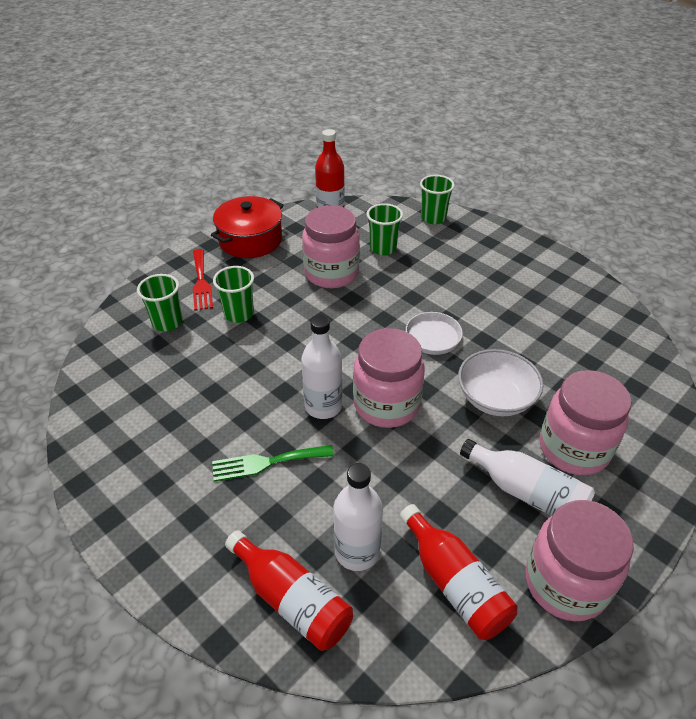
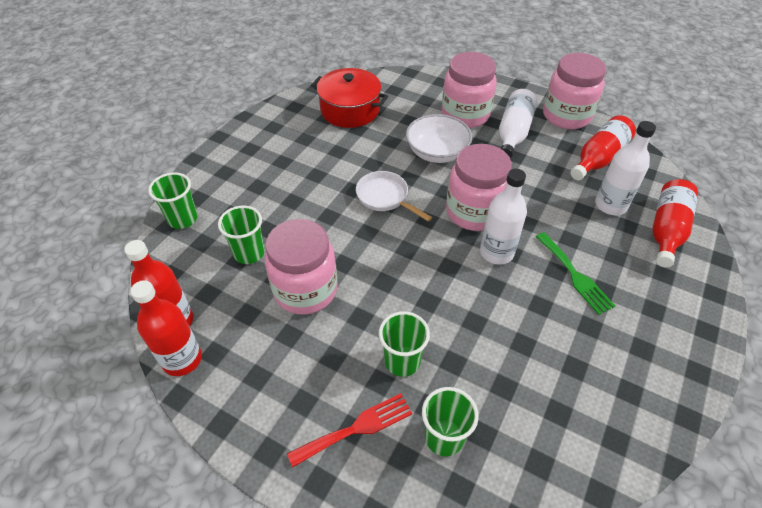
camera: 105 degrees left, 5 degrees up
red pot [211,196,283,258] -> red pot moved to [311,68,388,128]
none -> red bottle [130,280,202,376]

